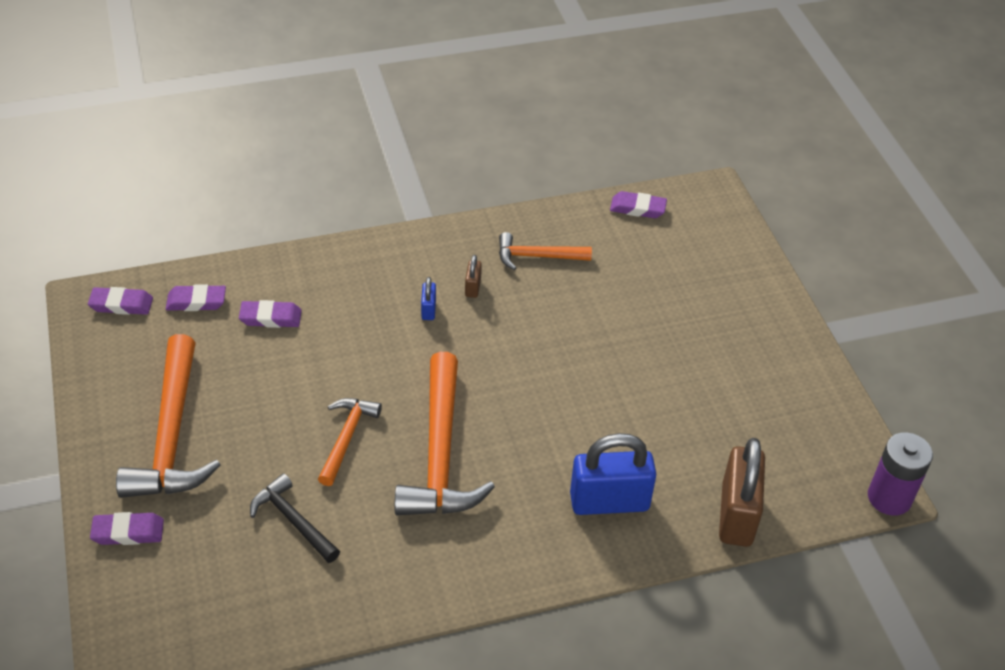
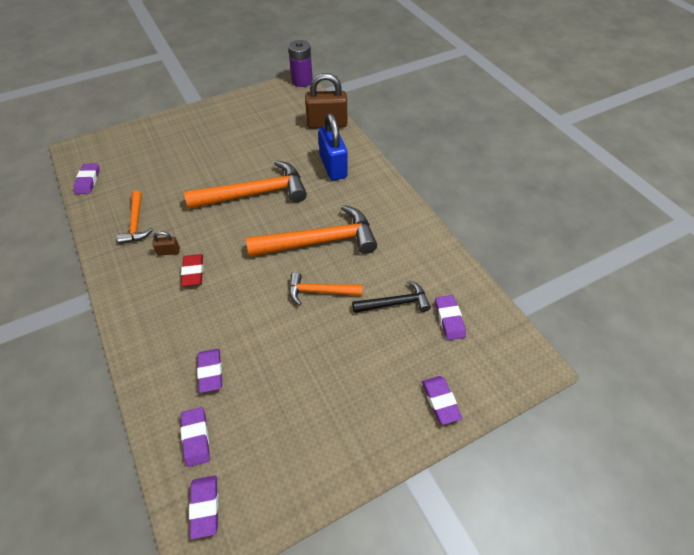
camera: 100 degrees left, 5 degrees up
orange hammer [116,334,221,498] -> orange hammer moved to [184,160,307,209]
black hammer [250,473,340,563] -> black hammer turned 135 degrees counterclockwise [352,280,431,313]
blue padlock [421,277,436,320] -> red eraser [181,254,203,286]
none -> purple eraser [435,295,466,340]

